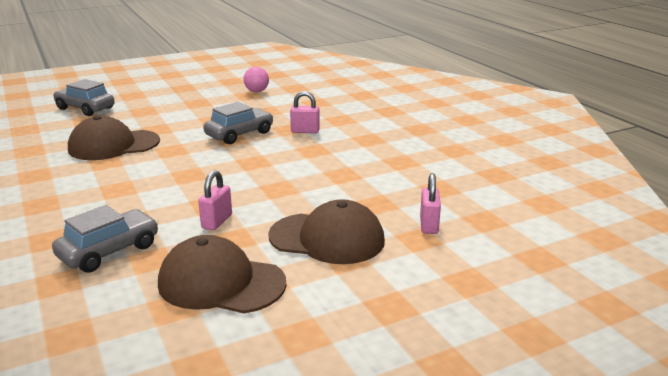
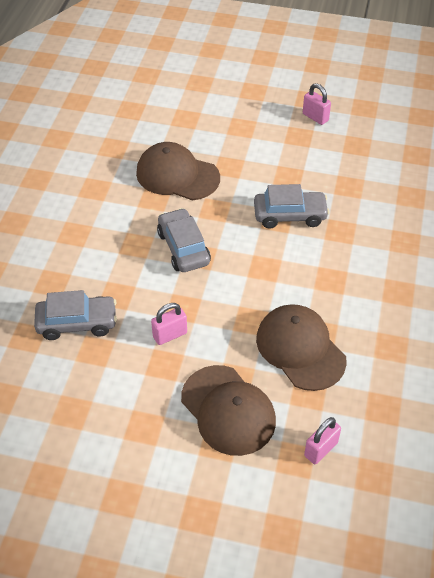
camera: 40 degrees right, 25 degrees up
grey car [53,79,115,116] -> grey car moved to [157,208,211,272]
brown cap [158,235,286,313] -> brown cap moved to [256,304,347,391]
pink ball [243,67,269,92] -> none
pink padlock [290,91,320,133] -> pink padlock moved to [303,83,331,125]

